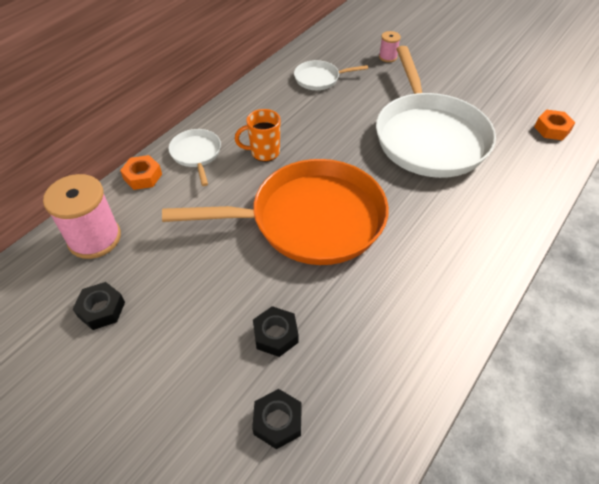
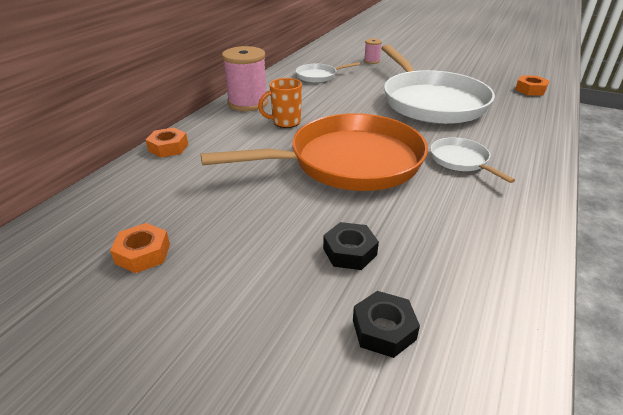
camera: 10 degrees left, 15 degrees down
pink spool [43,174,121,259] -> pink spool moved to [222,46,268,111]
black nut [73,282,125,330] -> orange nut [110,223,170,273]
white pan [169,129,221,186] -> white pan moved to [430,137,515,183]

